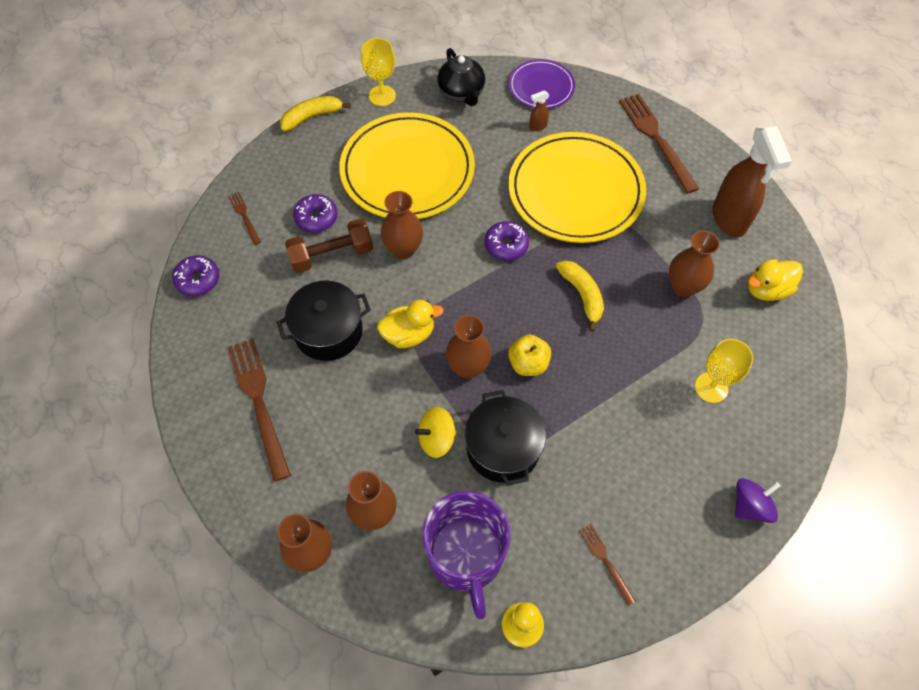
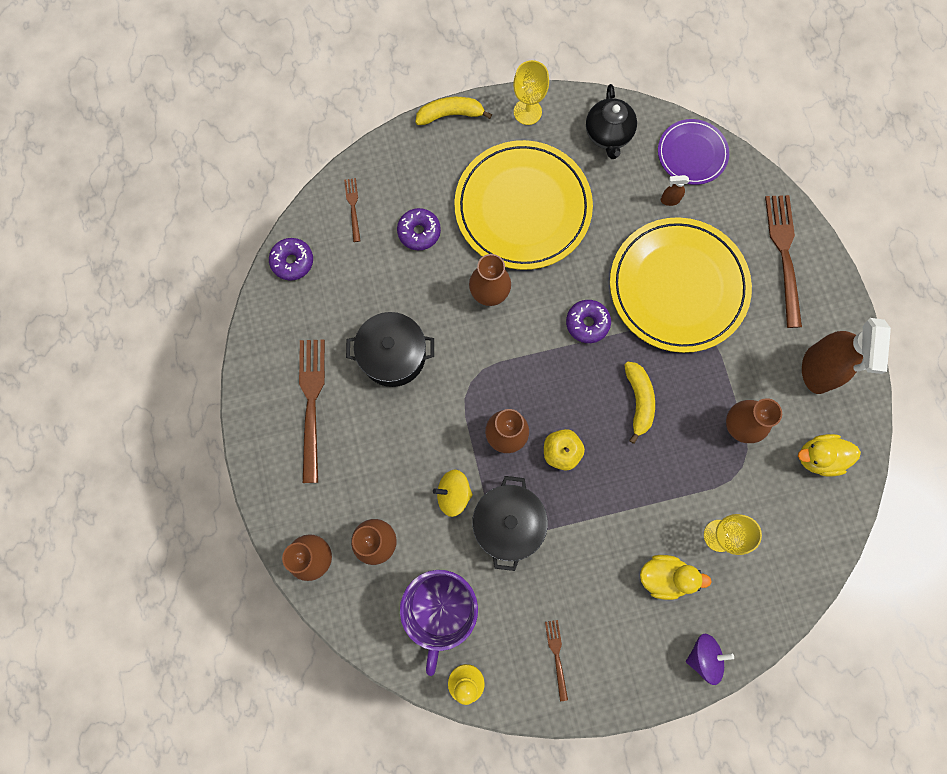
camera: 20 degrees right, 15 degrees up
brown dumbbell [285,219,373,273] -> none
yellow duck [377,300,444,348] -> yellow duck moved to [640,555,712,600]

